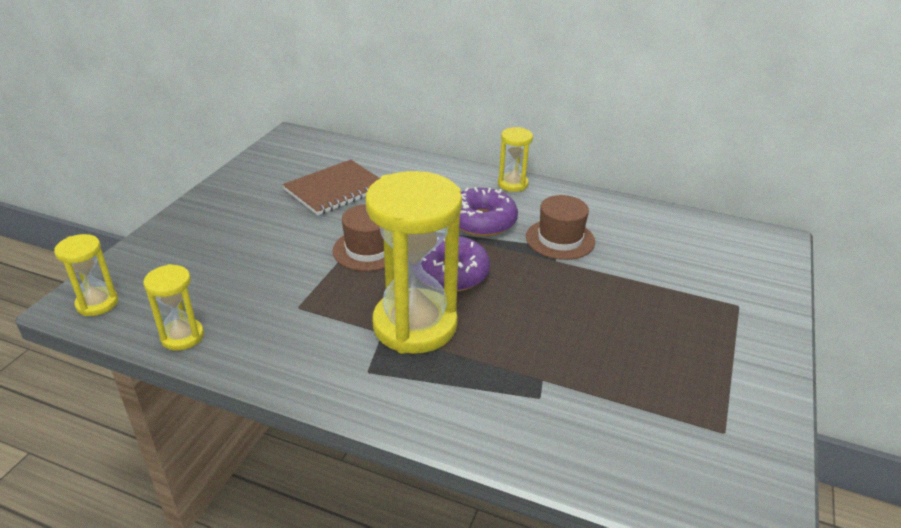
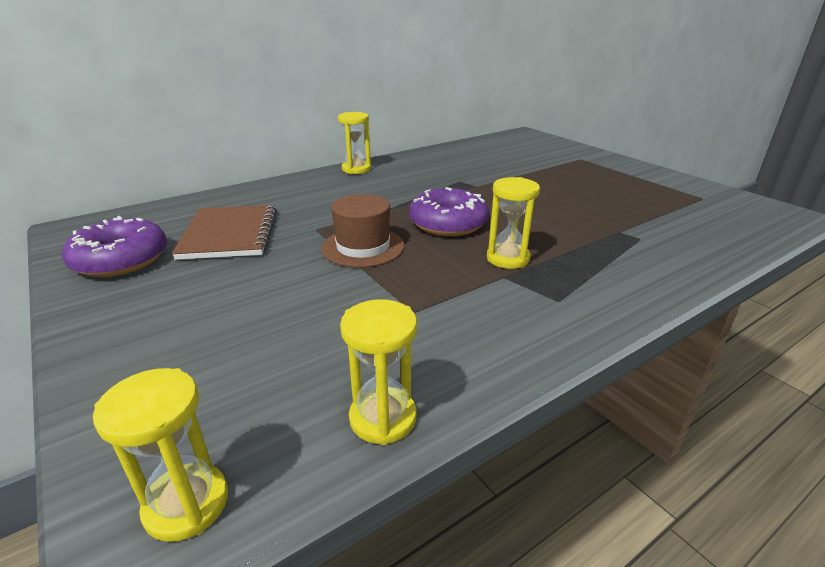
camera: 55 degrees left, 5 degrees down
yellow hourglass [366,171,462,354] -> yellow hourglass [487,177,540,269], size x0.48
purple donut [459,187,518,236] -> purple donut moved to [62,216,167,277]
brown hat [526,195,595,260] -> none

